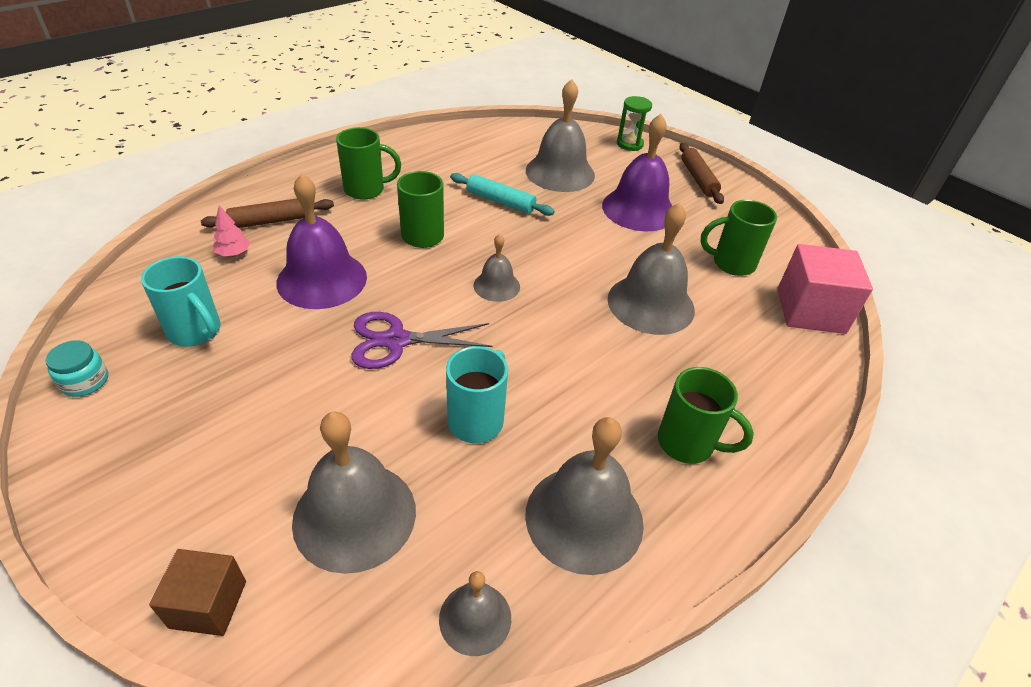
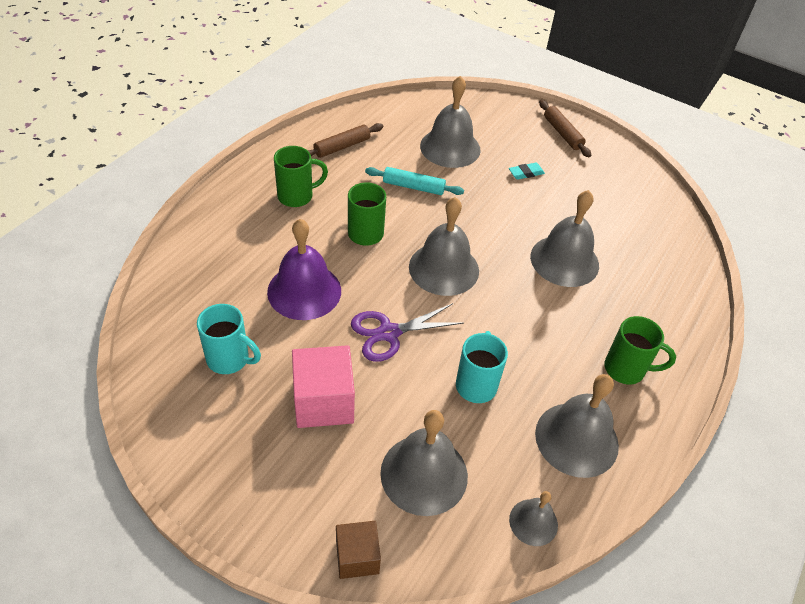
camera: 15 degrees left, 5 degrees up
turquoise jar [46,340,108,397] -> none
brown rolling pin [201,198,334,228] -> brown rolling pin moved to [307,123,383,158]
pink tree [213,205,250,256] -> none
grey bell [474,234,520,302] -> grey bell [409,197,479,296], size x1.85
purple bell [602,114,672,231] -> turquoise eraser [509,162,545,180]
green hourglass [617,96,652,151] -> none
green mug [700,200,777,276] -> none
pink cube [777,244,873,334] -> pink cube moved to [292,345,355,428]

